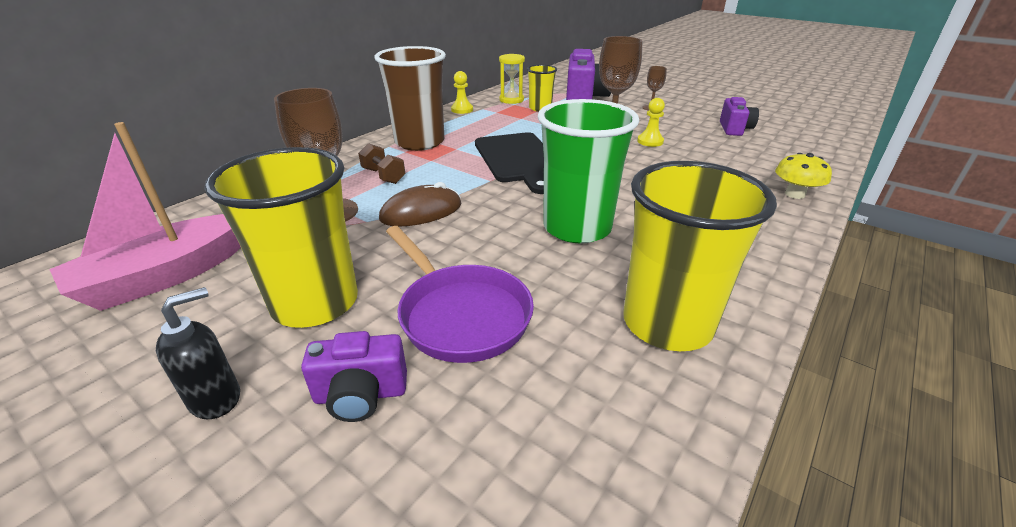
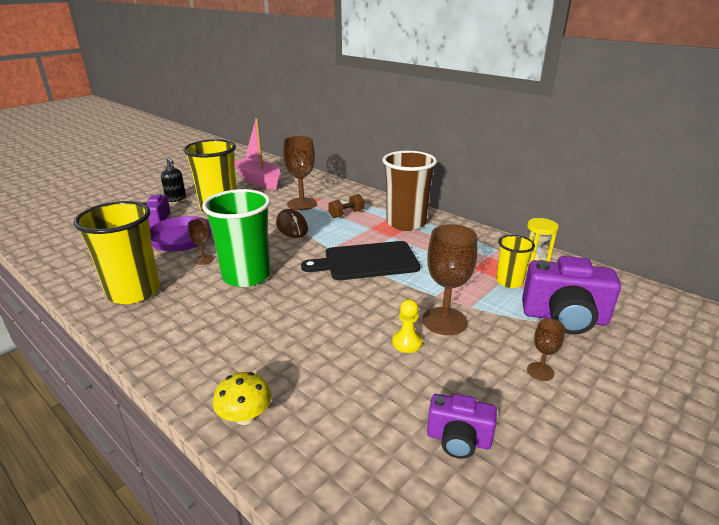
camera: 95 degrees right, 5 degrees down
yellow pawn [451,71,473,114] -> none
none -> brown goblet [188,219,214,265]

